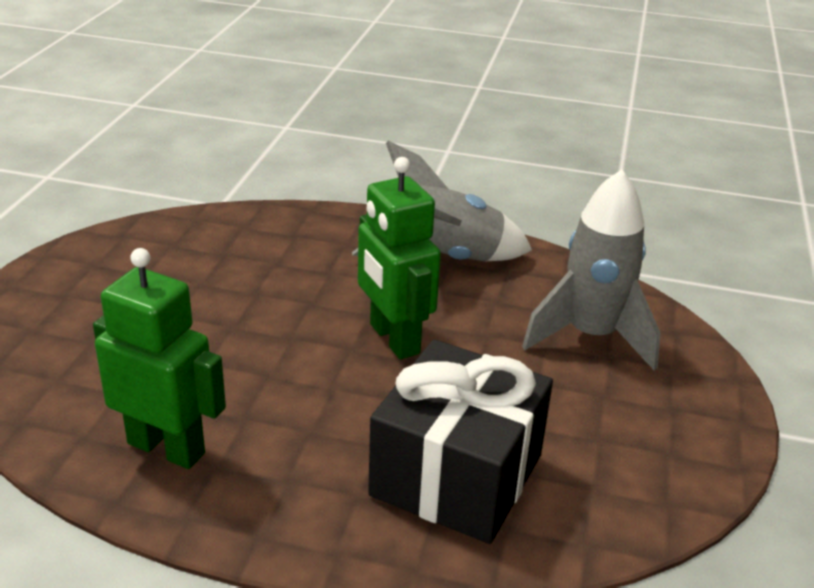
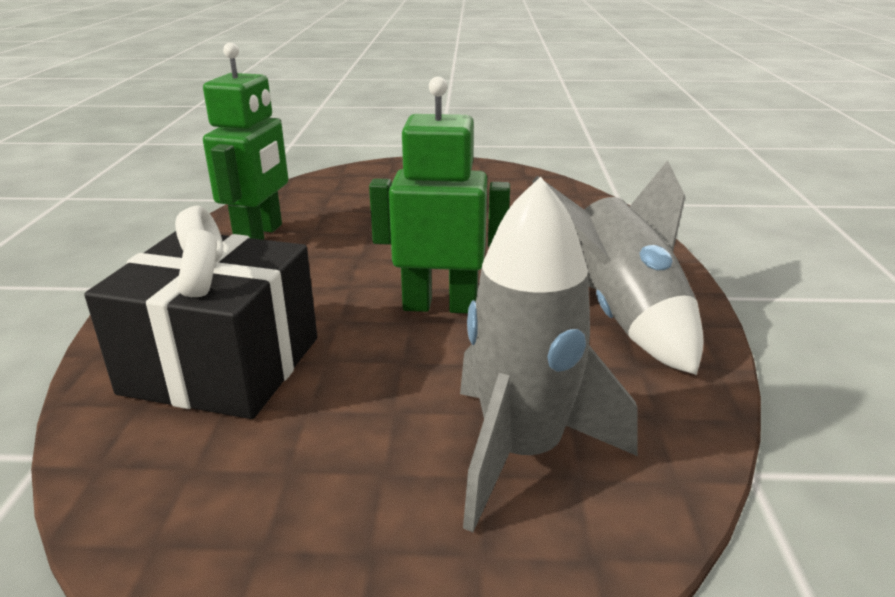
camera: 80 degrees right, 5 degrees down
green robot [358,157,441,359] -> green robot turned 45 degrees clockwise [369,77,510,314]

